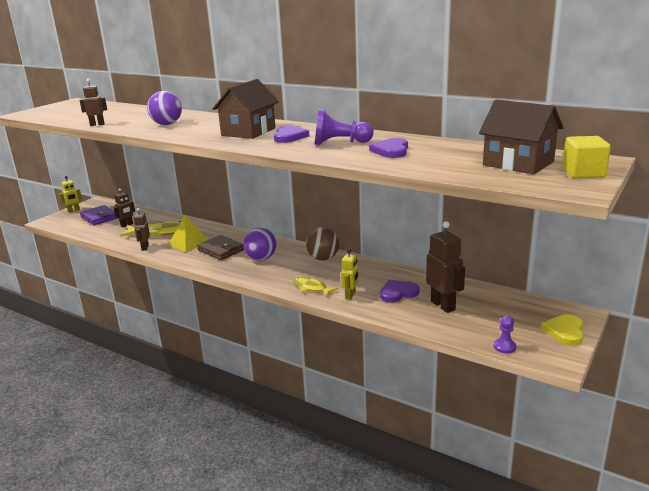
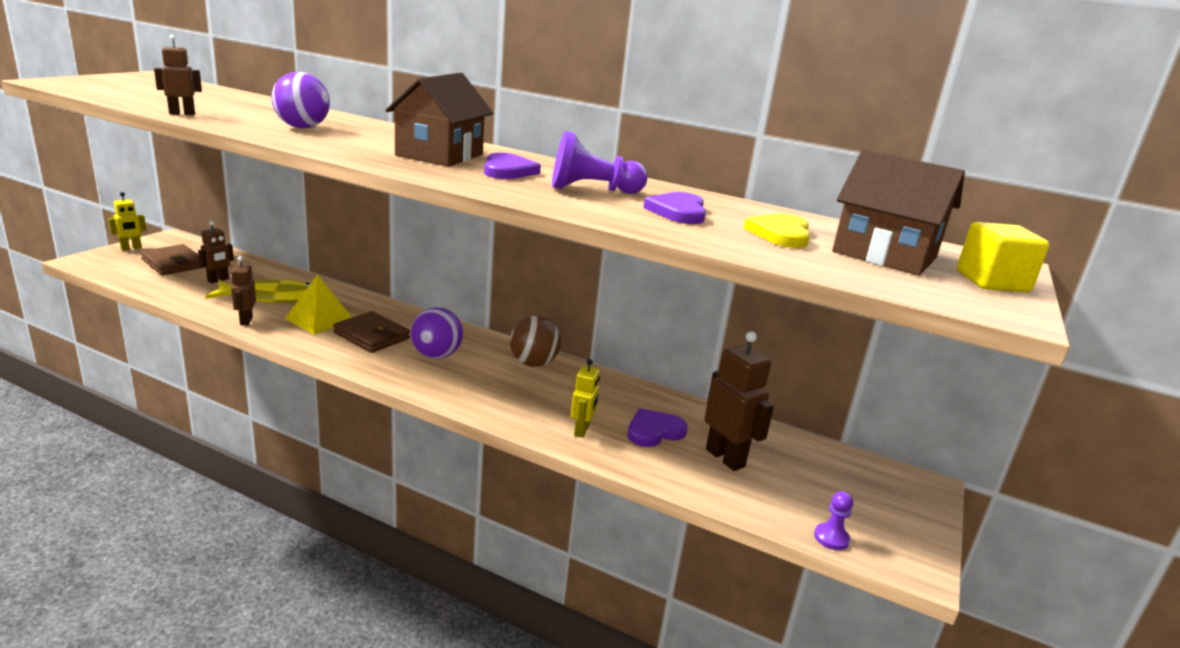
camera: 10 degrees left, 0 degrees up
purple wallet [80,205,118,225] -> brown wallet [140,244,204,275]
yellow fish [292,276,338,297] -> none
yellow heart [541,314,583,346] -> yellow heart moved to [744,213,810,248]

